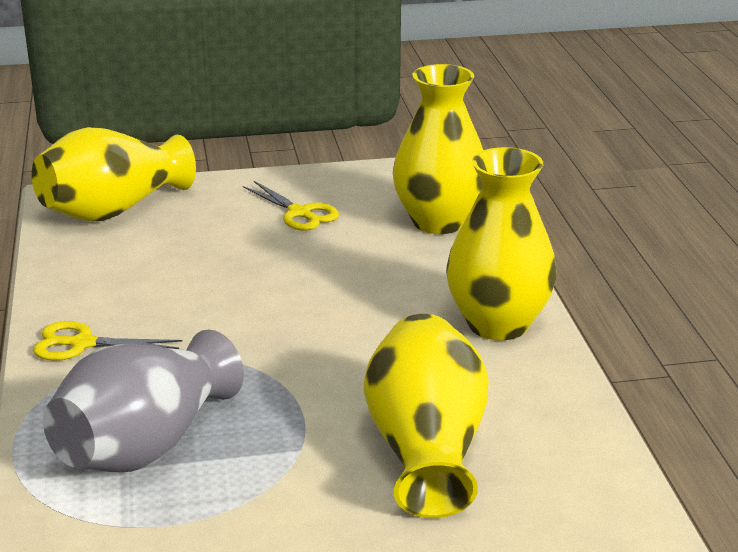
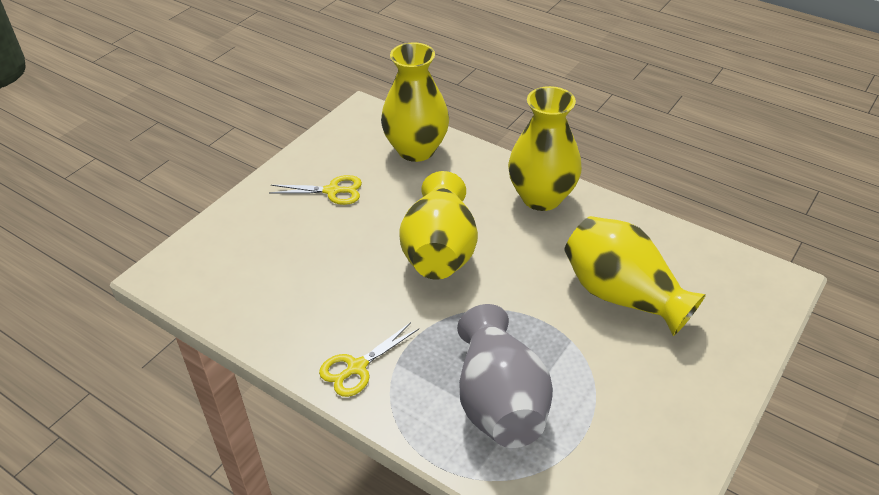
camera: 45 degrees left, 15 degrees up
yellow vase [32,127,196,221] -> yellow vase moved to [399,171,478,280]

